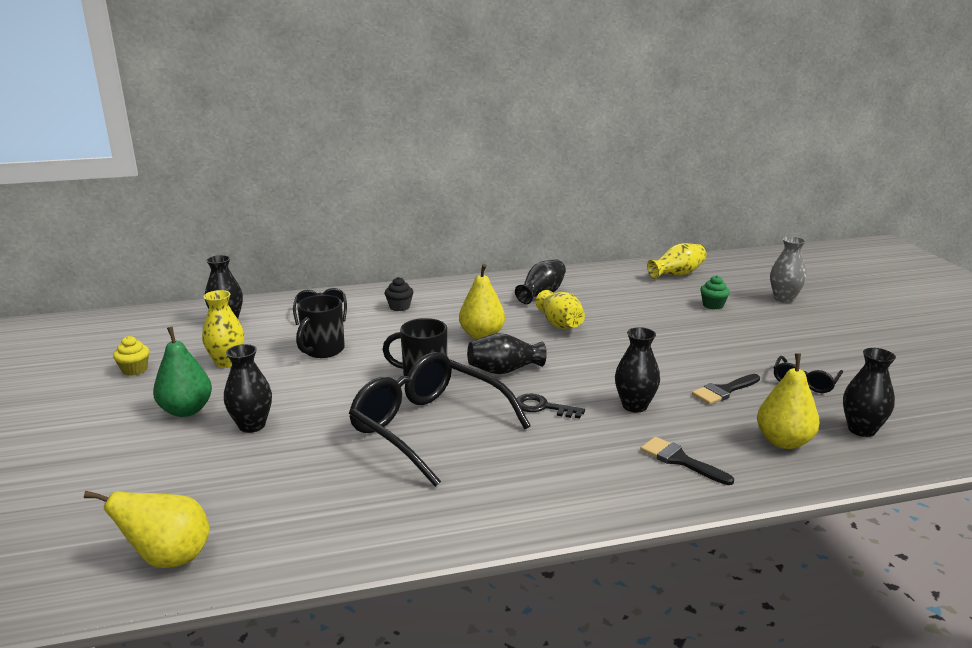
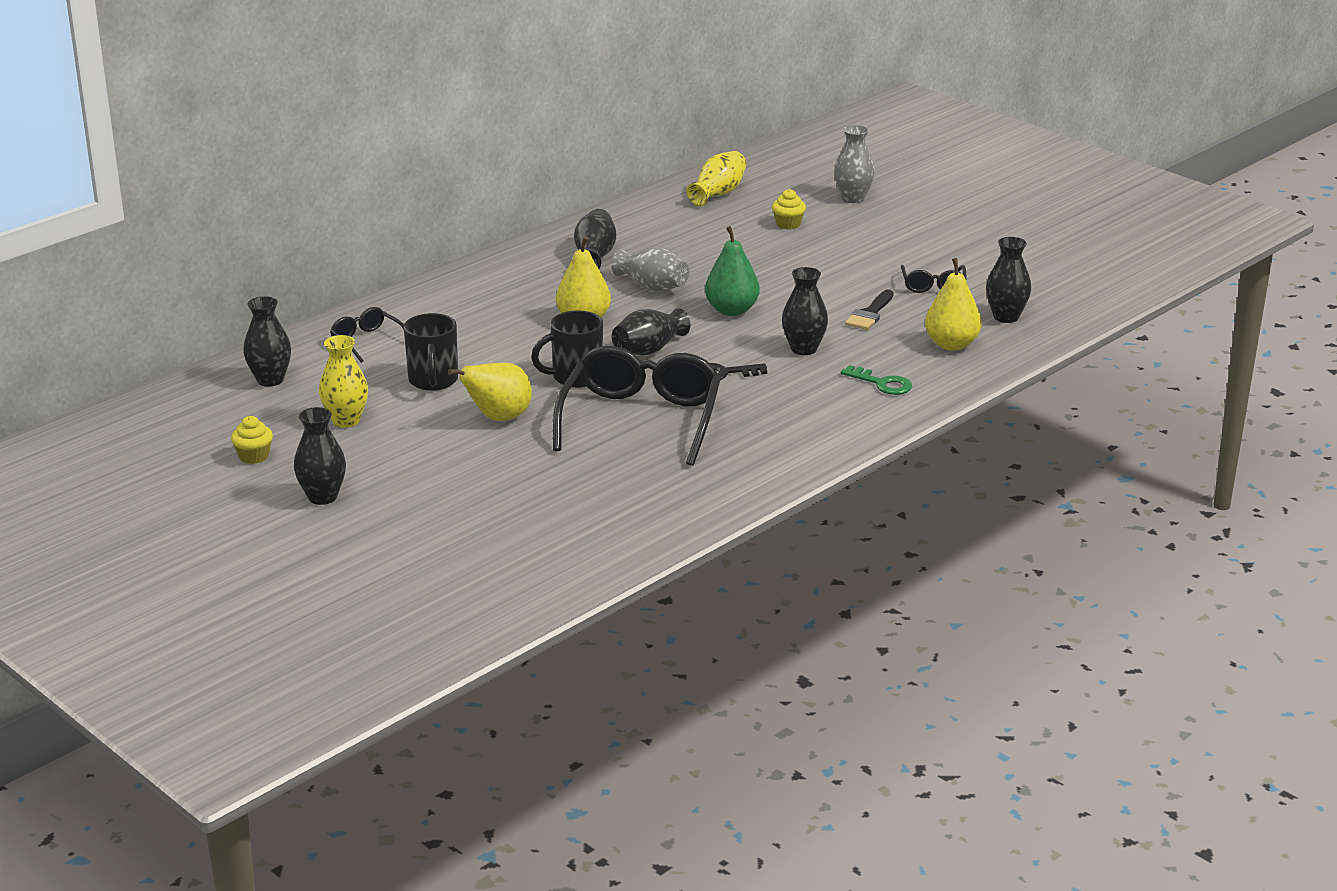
camera: 30 degrees left, 5 degrees up
yellow pear [84,491,210,568] -> yellow pear moved to [448,363,532,421]
green pear [153,326,212,417] -> green pear moved to [705,226,760,316]
black vase [224,344,272,433] -> black vase moved to [294,407,346,505]
black glasses [349,352,531,487] -> black glasses turned 90 degrees clockwise [553,346,721,466]
black cupcake [385,277,413,311] -> none
yellow vase [536,290,585,329] -> grey vase [611,248,690,291]
black brush [640,437,734,485] -> green key [841,365,912,395]
green cupcake [700,276,730,310] -> yellow cupcake [772,189,806,230]

